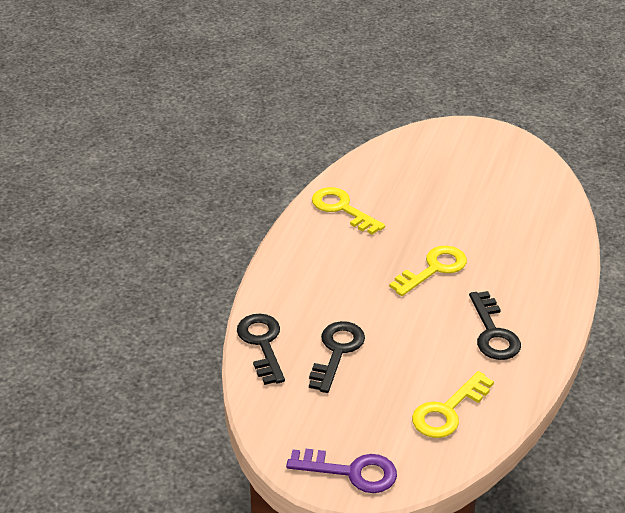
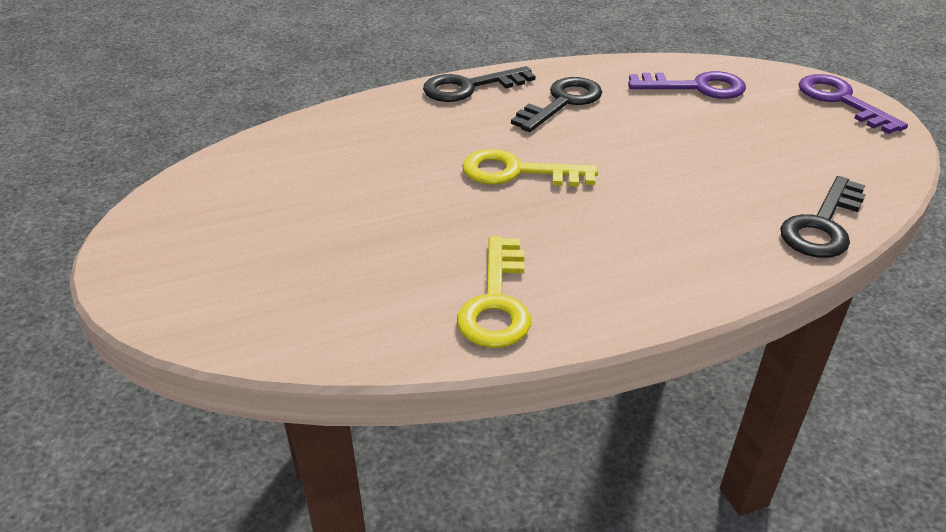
camera: 130 degrees left, 0 degrees up
black key [309,321,365,393] -> black key moved to [423,66,535,102]
yellow key [412,371,494,438] -> purple key [628,71,746,99]

